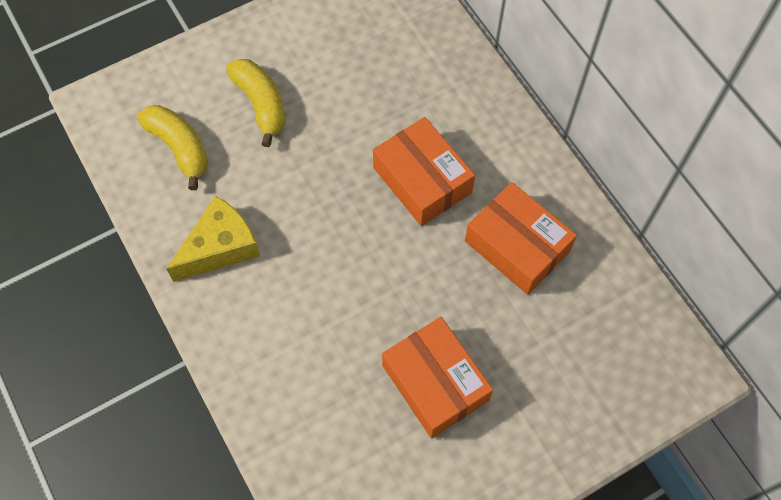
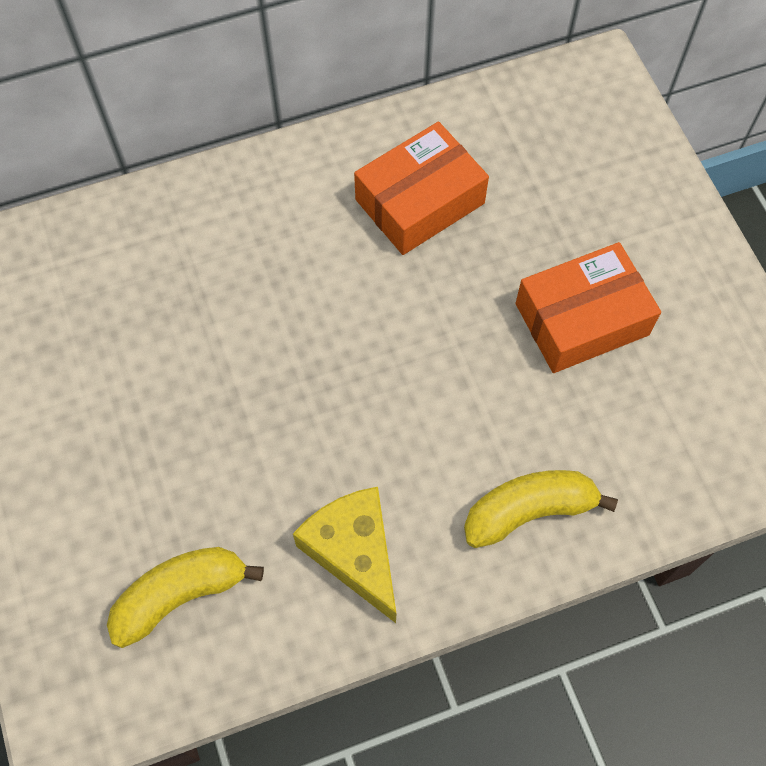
camera: 80 degrees left, 0 degrees up
yellow banana [226,59,285,147] -> yellow banana moved to [464,470,618,548]
orange box [373,117,475,226] -> none

